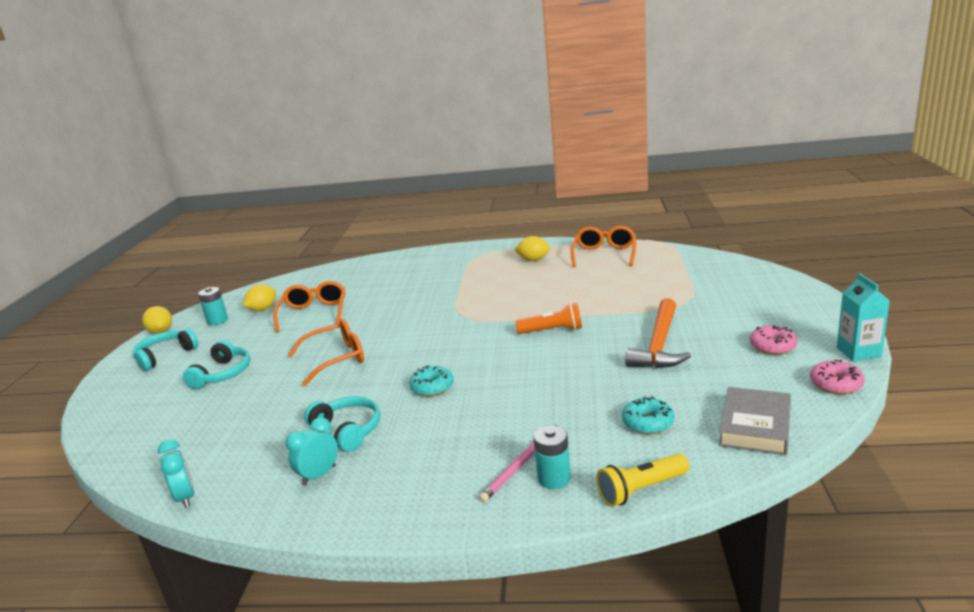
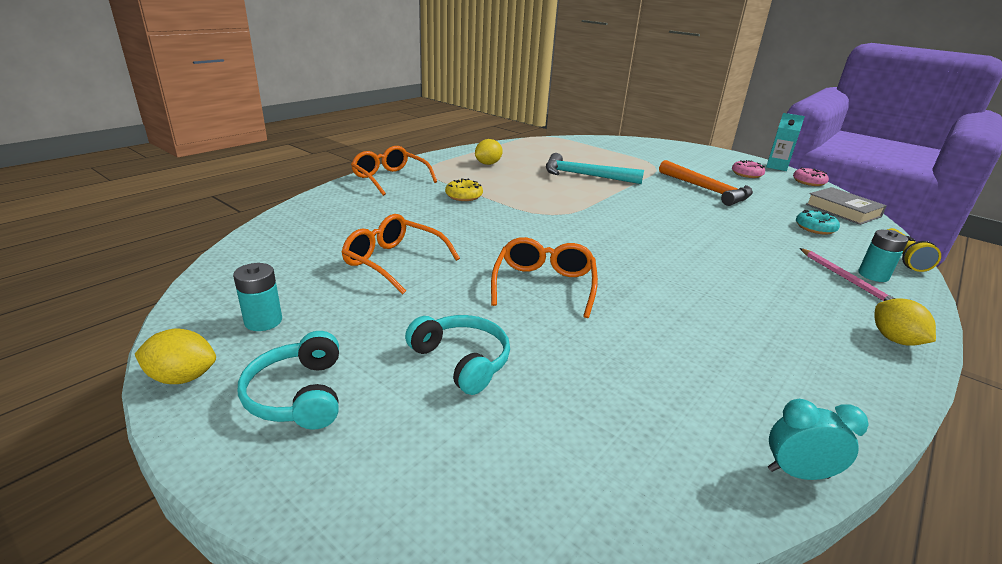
camera: 60 degrees left, 5 degrees up
yellow lemon [243,284,276,311] -> yellow lemon moved to [874,298,936,346]
turquoise clock [286,417,338,485] -> none
turquoise headphones [304,397,380,452] -> none
turquoise donut [409,366,454,396] -> none
orange flashlight [515,303,582,334] -> none
orange glasses [571,226,636,267] -> orange glasses moved to [351,146,437,196]
none -> yellow donut [445,178,483,201]
none -> turquoise hammer [546,153,644,184]

